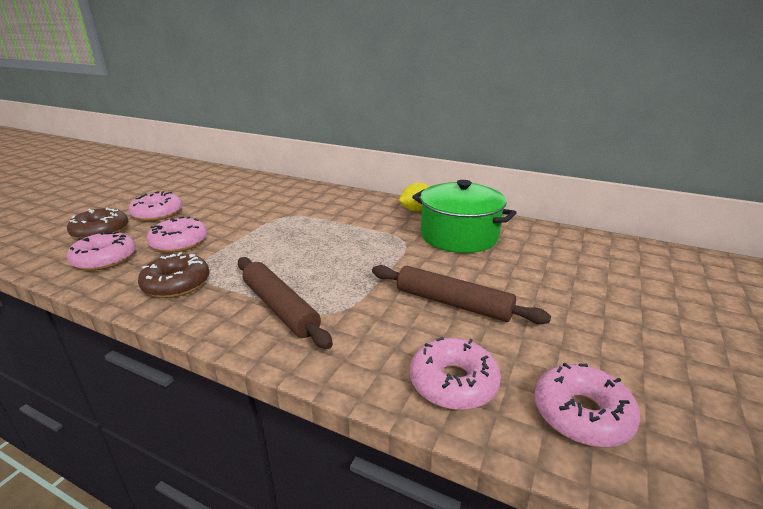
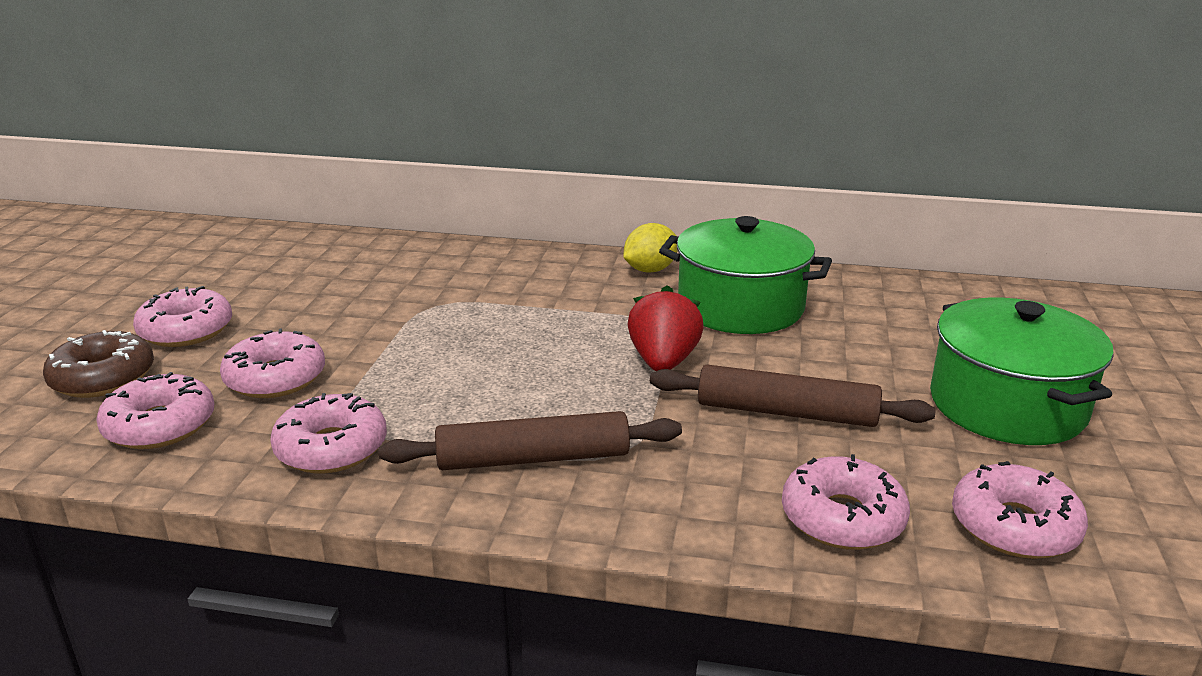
camera: 15 degrees left, 0 degrees up
brown donut [138,252,210,298] -> pink donut [270,393,387,473]
brown rolling pin [238,257,333,349] -> brown rolling pin turned 45 degrees counterclockwise [379,411,682,470]
none -> red strawberry [627,285,704,371]
none -> green pot [930,298,1114,445]

